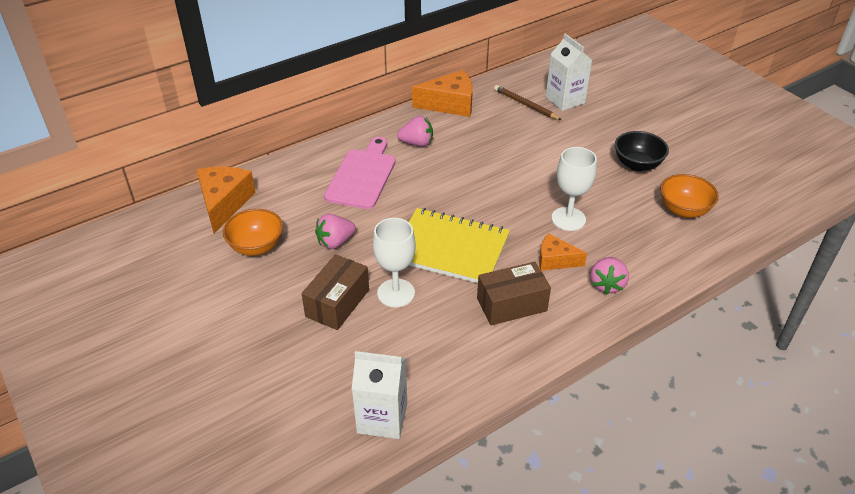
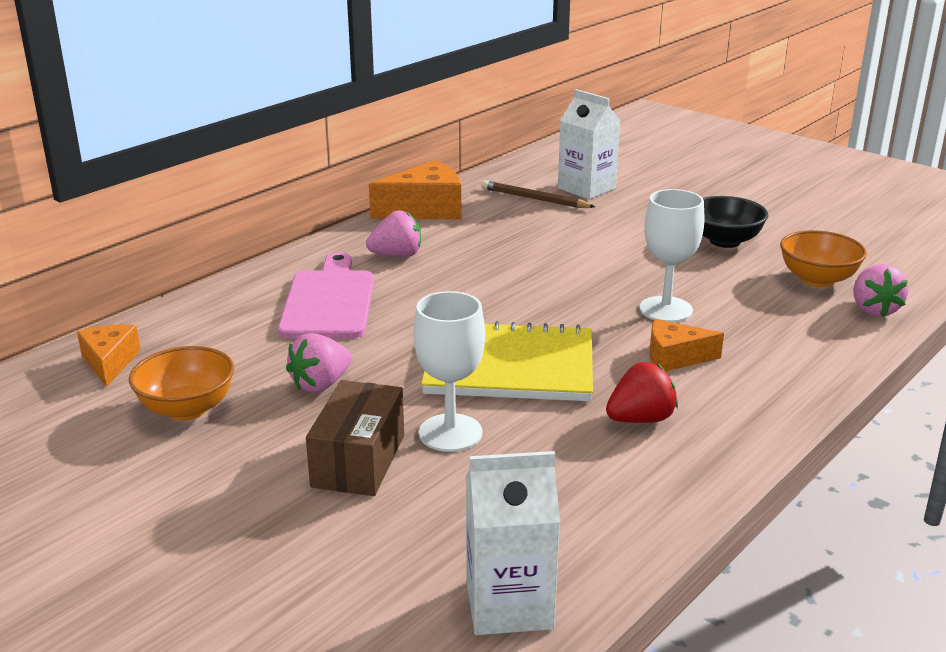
camera: 15 degrees left, 15 degrees down
orange cheese [197,167,256,233] -> orange cheese [77,325,141,387], size x0.61
brown box [477,262,551,325] -> red strawberry [606,362,678,423]
pink strawberry [591,257,629,295] -> pink strawberry moved to [853,264,908,317]

